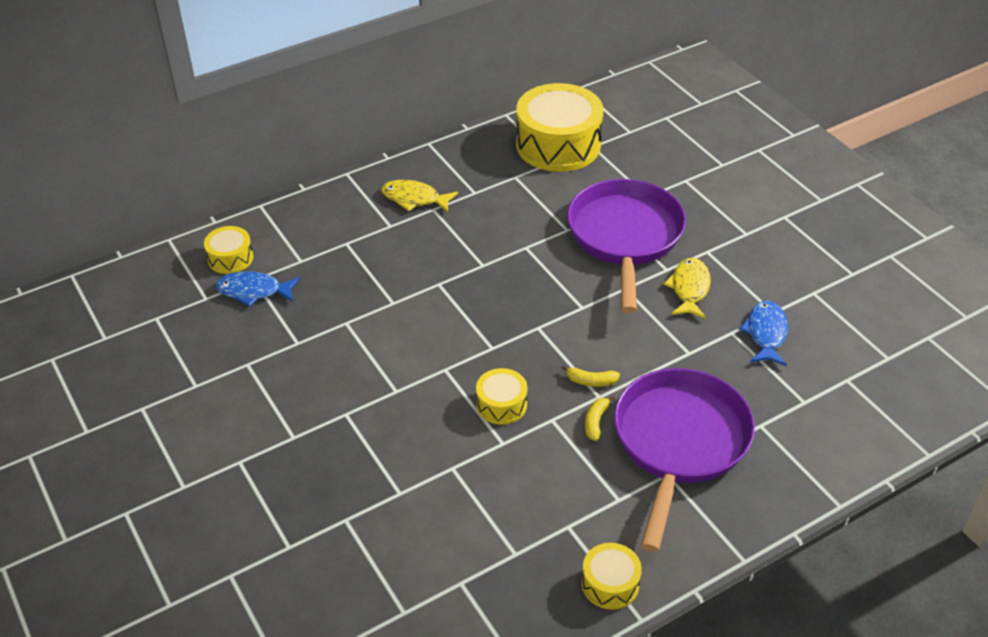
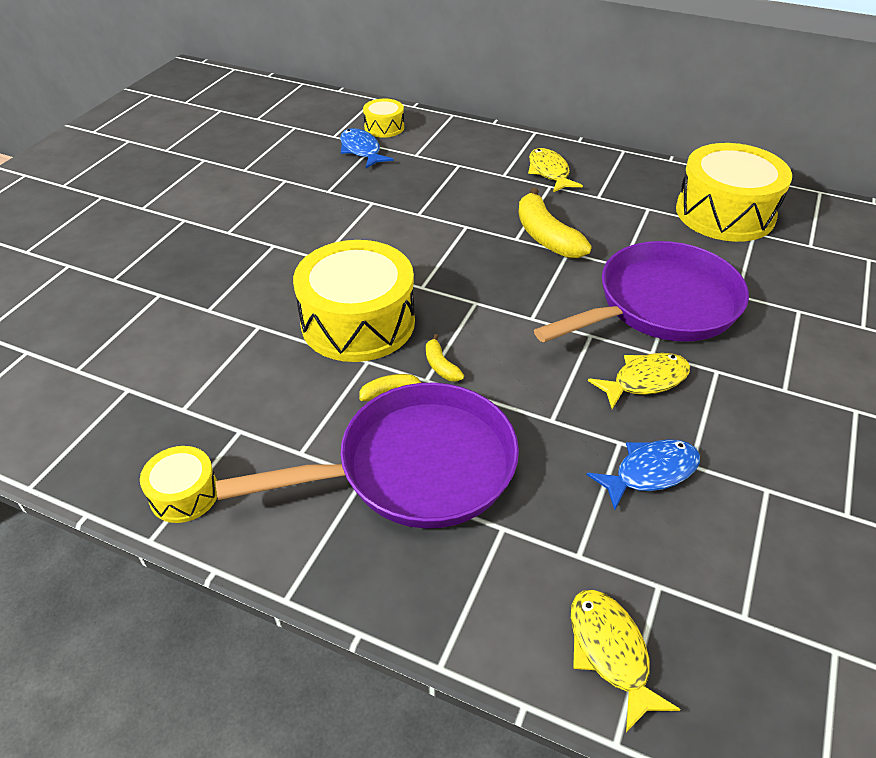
camera: 55 degrees right, 0 degrees up
yellow drum [476,368,527,425] -> yellow drum [293,240,415,362], size x2.08
none -> yellow banana [518,188,592,258]
none -> yellow fish [571,590,681,732]

